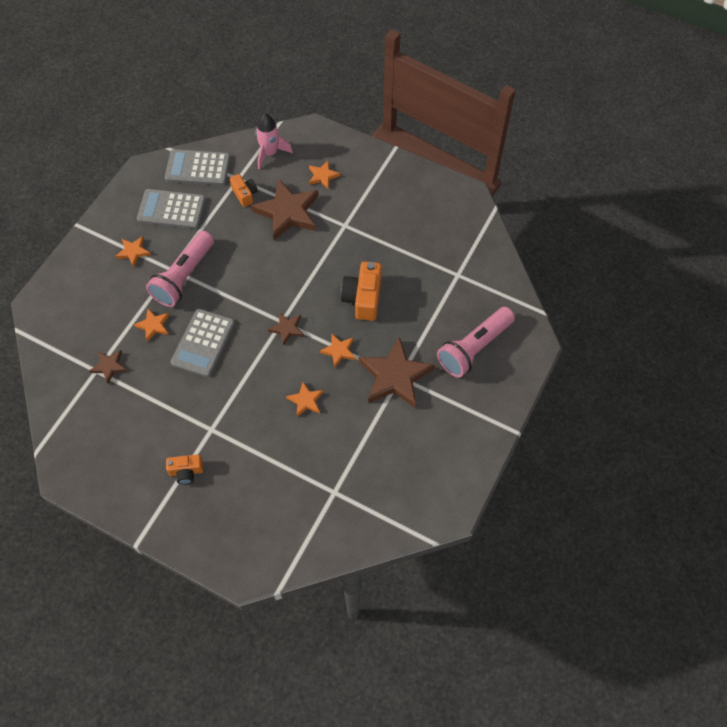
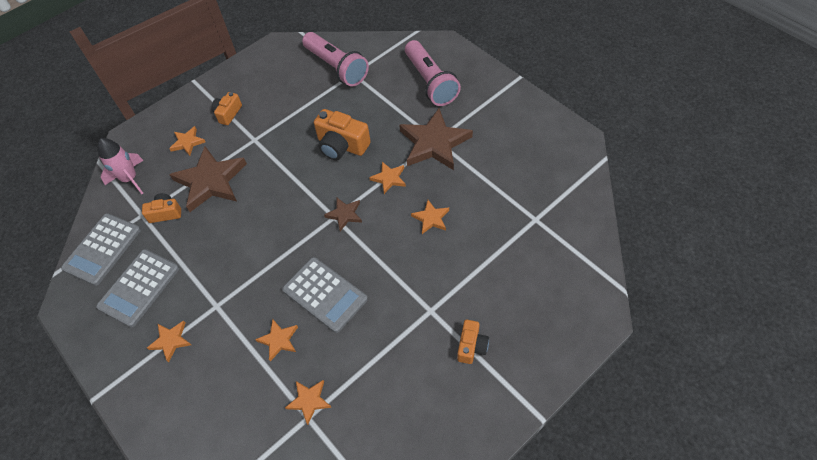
camera: 65 degrees left, 5 degrees down
brown star [89,350,127,384] -> orange star [285,380,332,425]
pink flashlight [146,231,214,307] -> pink flashlight moved to [302,32,369,86]
none -> orange camera [212,92,242,125]

